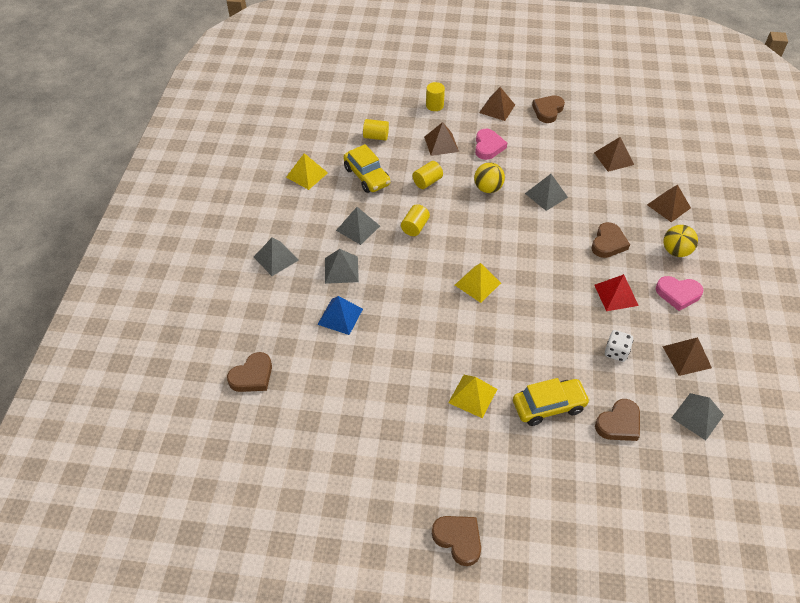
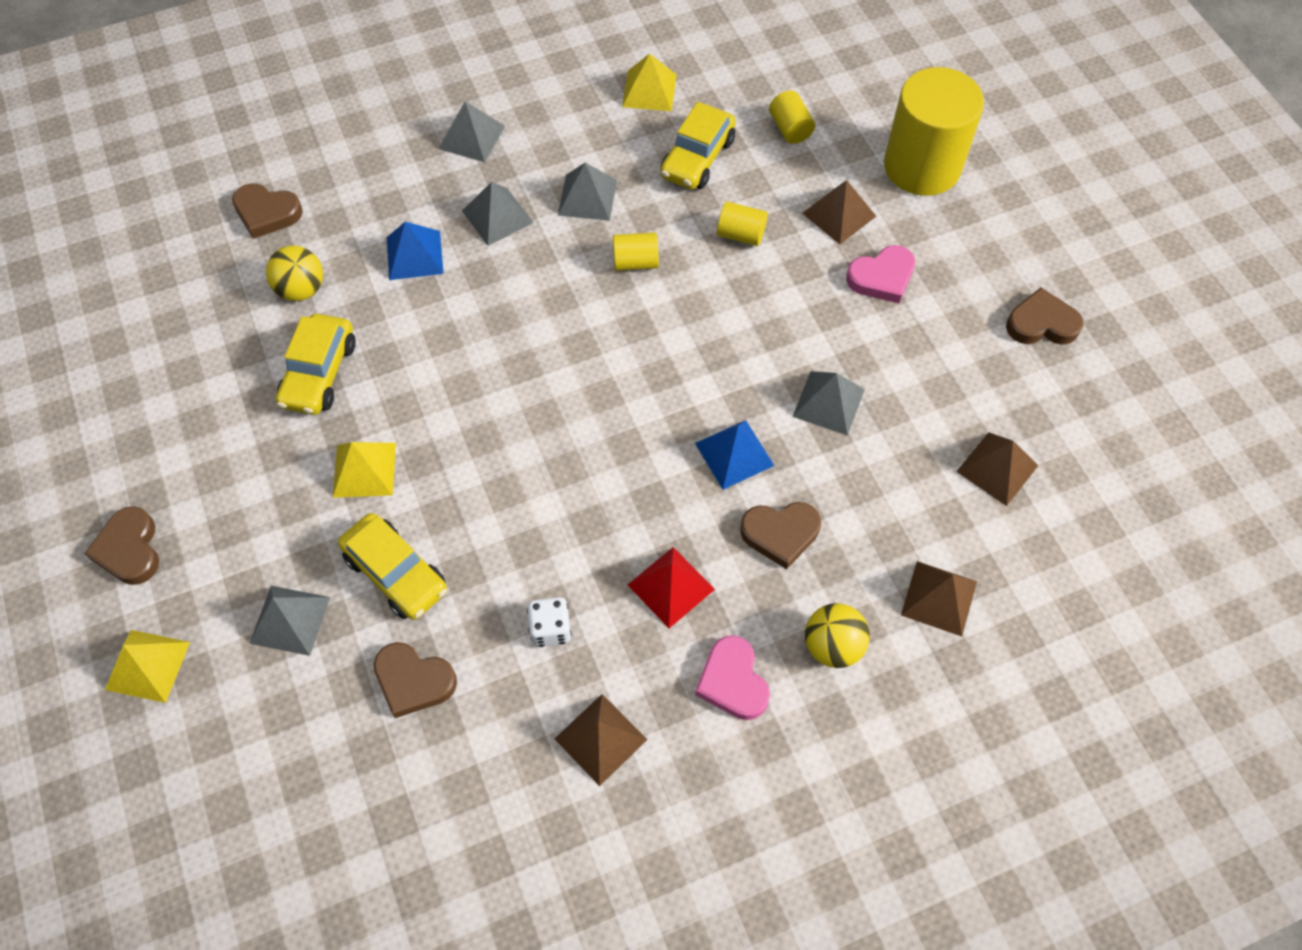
camera: 60 degrees right, 10 degrees up
yellow cylinder [426,82,445,111] -> yellow cylinder [884,67,984,196], size x2.31
brown heart [432,516,481,566] -> brown heart turned 150 degrees clockwise [85,506,159,585]
yellow pyramid [455,263,501,303] -> yellow pyramid moved to [105,630,190,703]
yellow ball [474,162,505,193] -> yellow ball moved to [266,245,323,301]
brown pyramid [479,87,515,121] -> none
grey pyramid [672,393,724,440] -> grey pyramid moved to [249,586,330,656]
none -> yellow car [276,314,356,415]
none -> blue pyramid [695,420,775,490]

